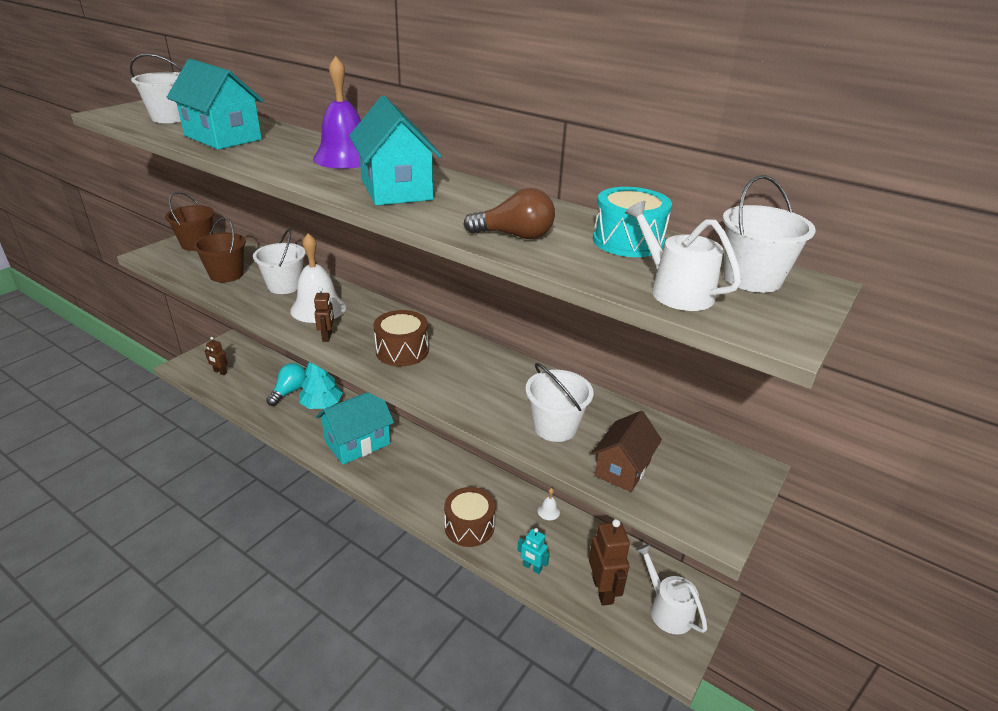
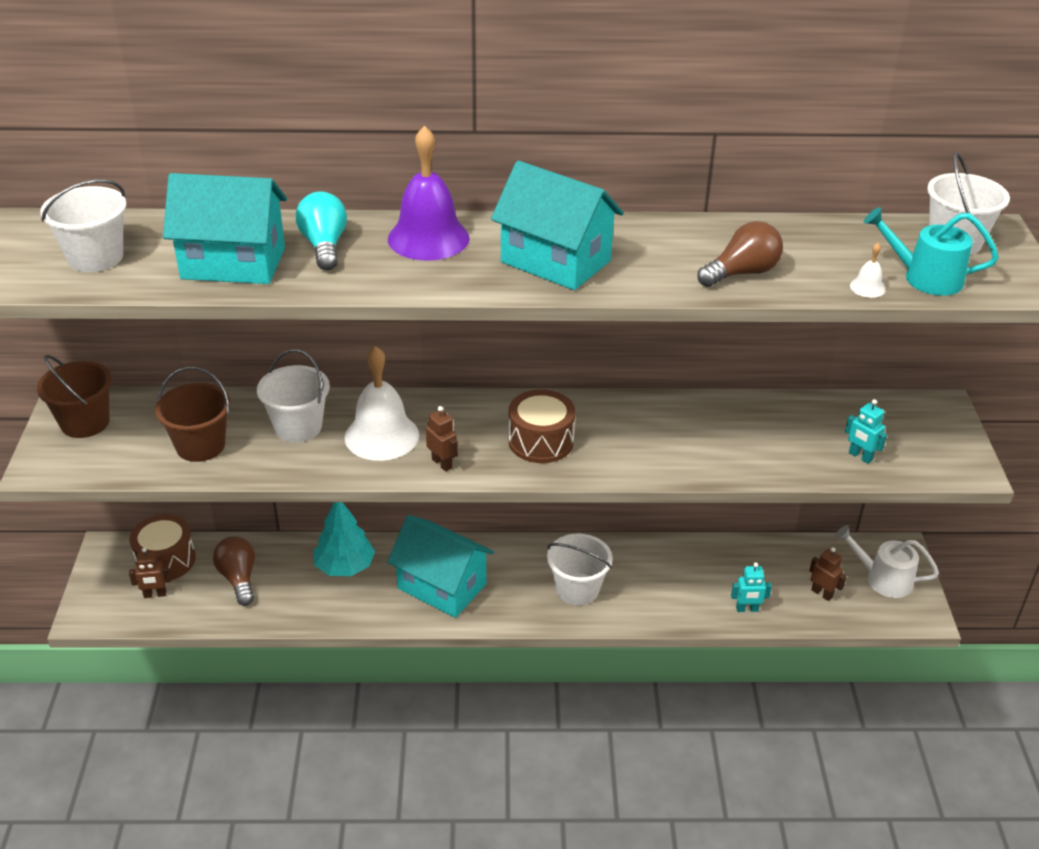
camera: 35 degrees left, 5 degrees up
turquoise light bulb [266,363,307,406] -> turquoise light bulb moved to [296,192,347,270]
turquoise house [316,392,394,465] -> turquoise house turned 75 degrees counterclockwise [387,515,494,618]
brown drum [444,487,495,547] -> brown drum moved to [129,514,196,580]
white bucket [525,363,594,442] -> white bucket moved to [547,533,613,605]
white bell [538,488,560,520] -> white bell moved to [850,243,886,298]
brown robot [589,519,630,606] -> brown robot [809,547,847,601], size x0.58
brown house [592,411,662,492] -> turquoise robot [845,399,887,464]
turquoise drum [593,187,672,257] -> none
white watering can [625,201,741,311] -> turquoise watering can [864,207,999,296]
none -> brown light bulb [213,536,255,606]

